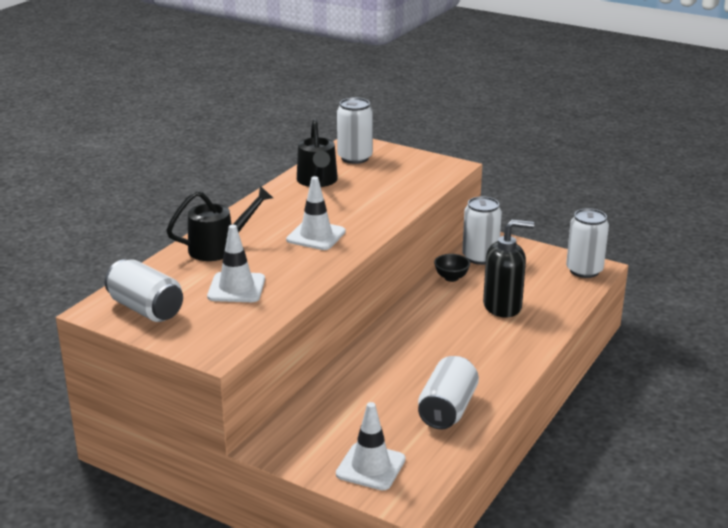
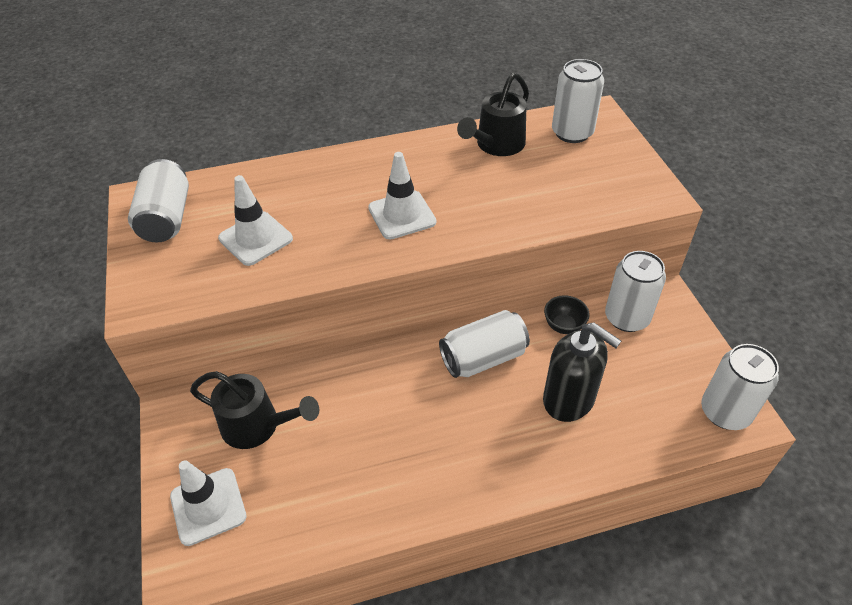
camera: 45 degrees right, 20 degrees up
black watering can [166,186,273,261] -> black watering can moved to [190,371,319,449]
white can [418,356,479,429] -> white can moved to [439,310,530,378]

